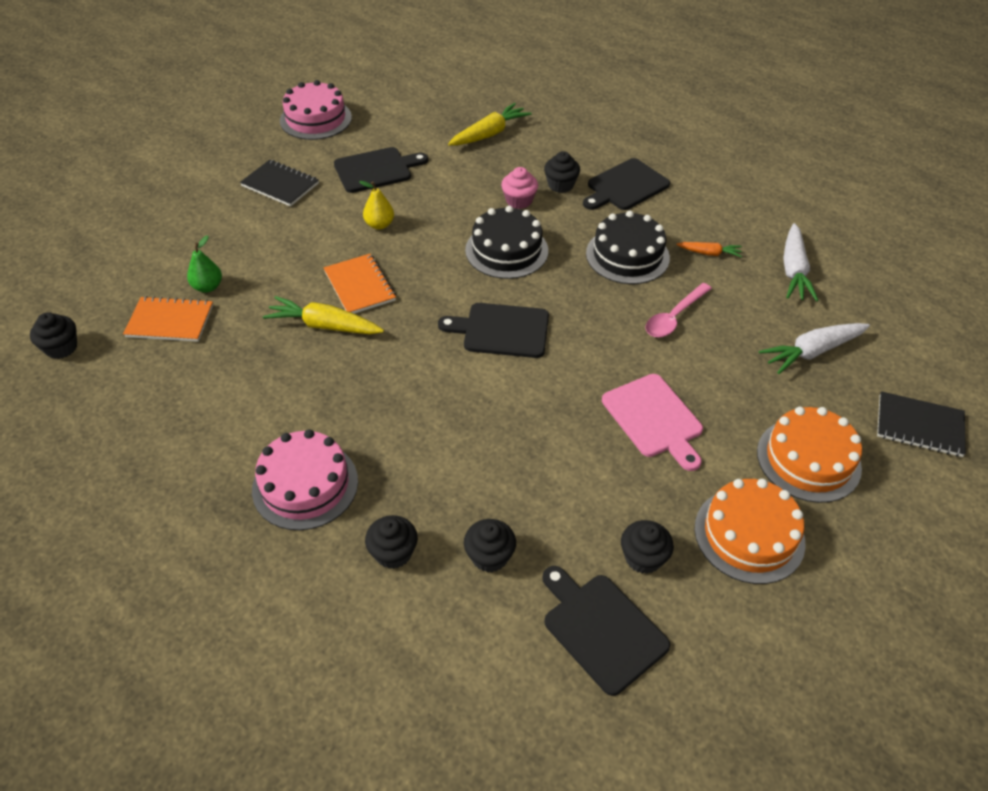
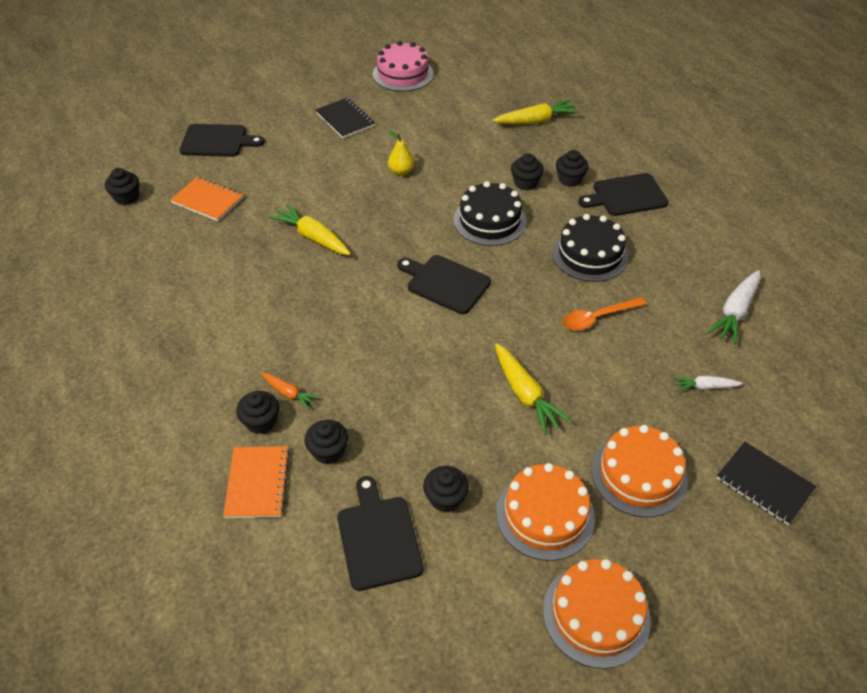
camera: 25 degrees right, 0 degrees up
green pear [187,236,222,293] -> none
pink cake [252,429,358,530] -> none
orange notebook [324,254,396,314] -> orange notebook moved to [223,446,290,518]
black cutting board [334,147,428,193] -> black cutting board moved to [179,124,264,157]
pink cupcake [501,167,538,209] -> black cupcake [511,153,544,190]
pink cutting board [602,374,703,471] -> yellow carrot [495,343,572,435]
pink spoon [646,283,712,337] -> orange spoon [562,297,646,331]
orange carrot [676,242,742,258] -> orange carrot moved to [262,373,320,410]
white carrot [759,323,870,374] -> white carrot [673,376,743,391], size x0.58
none -> orange cake [543,559,651,669]

